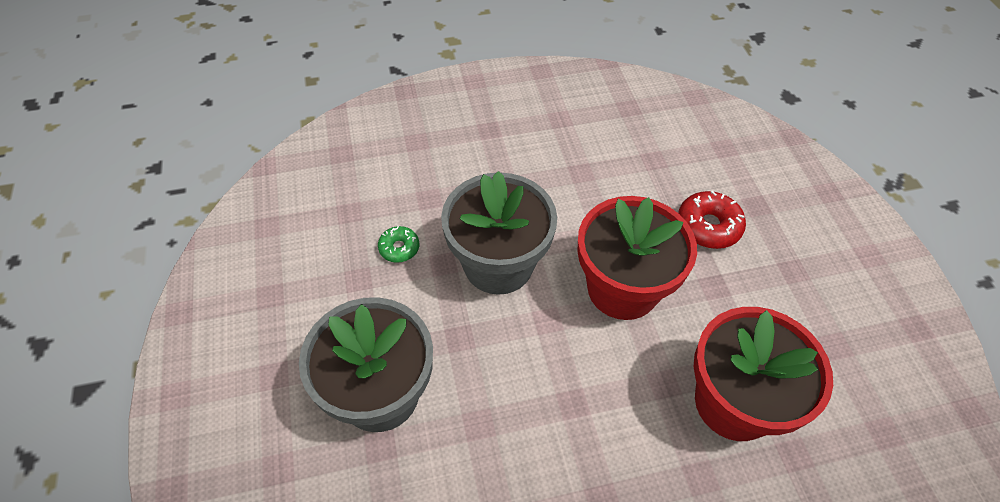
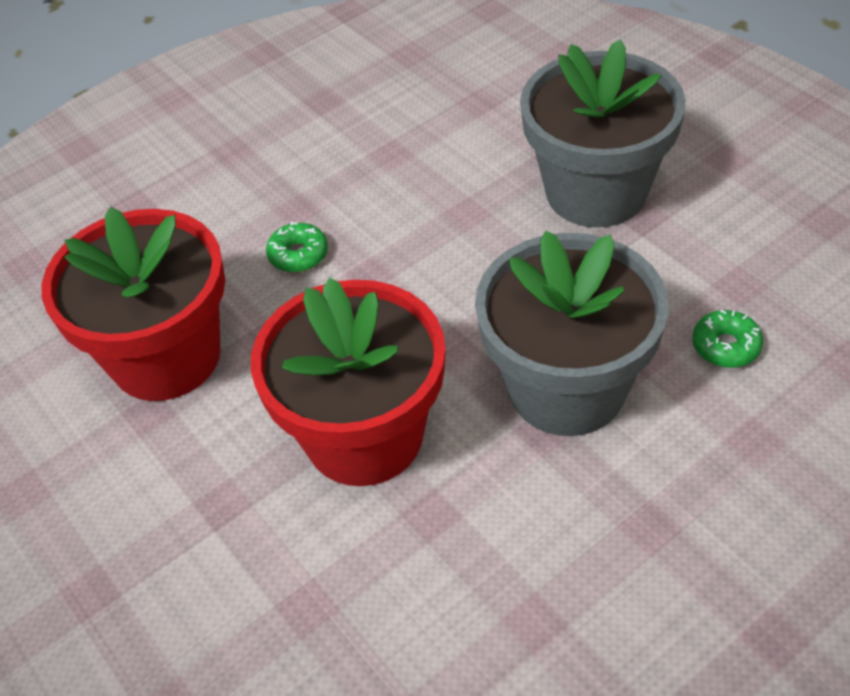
camera: 160 degrees right, 5 degrees down
red donut [678,191,746,249] -> none
none -> green donut [266,222,328,272]

